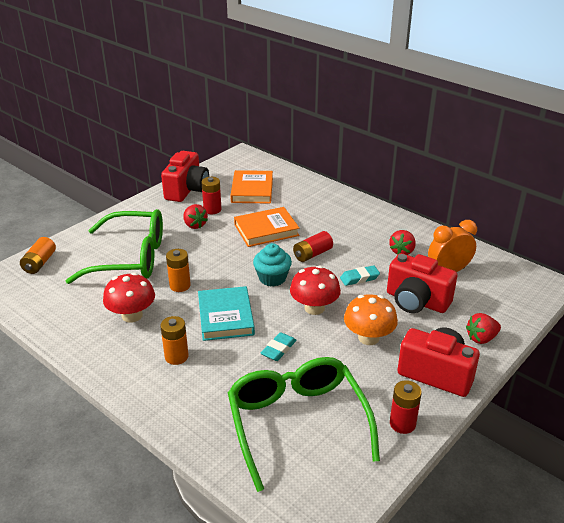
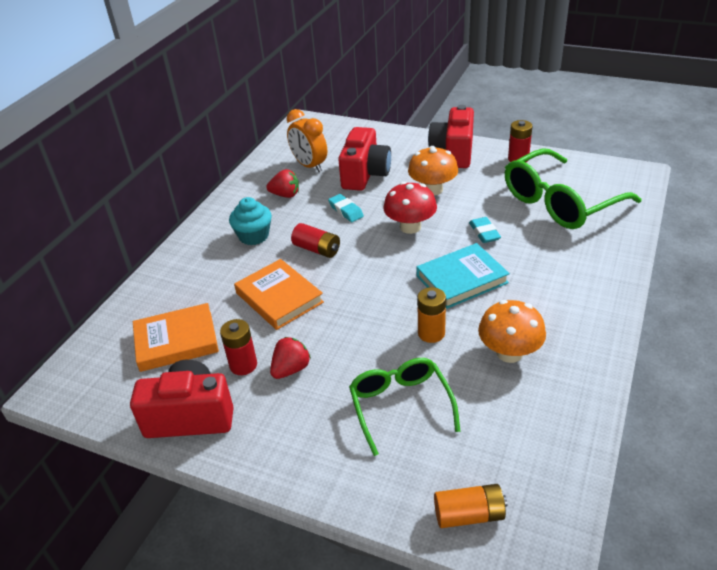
camera: 105 degrees left, 5 degrees up
green glasses [66,209,163,284] -> green glasses [349,358,460,456], size x0.64
red mushroom [103,273,155,323] -> orange mushroom [478,300,546,363]
orange battery [160,316,189,365] -> none
turquoise cupcake [253,243,292,287] -> turquoise cupcake moved to [229,197,272,245]
turquoise eraser [261,332,297,361] -> turquoise eraser turned 60 degrees clockwise [469,217,501,243]
red strawberry [466,313,501,344] -> none

